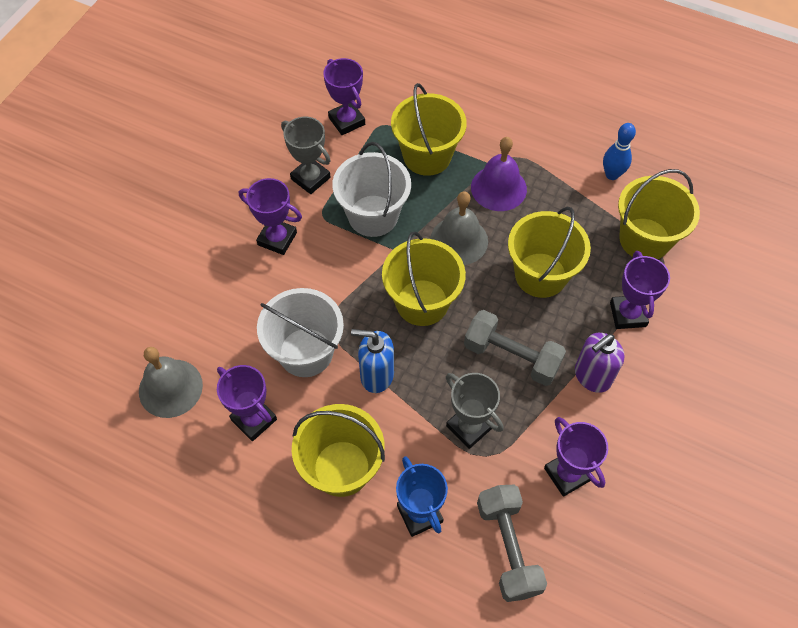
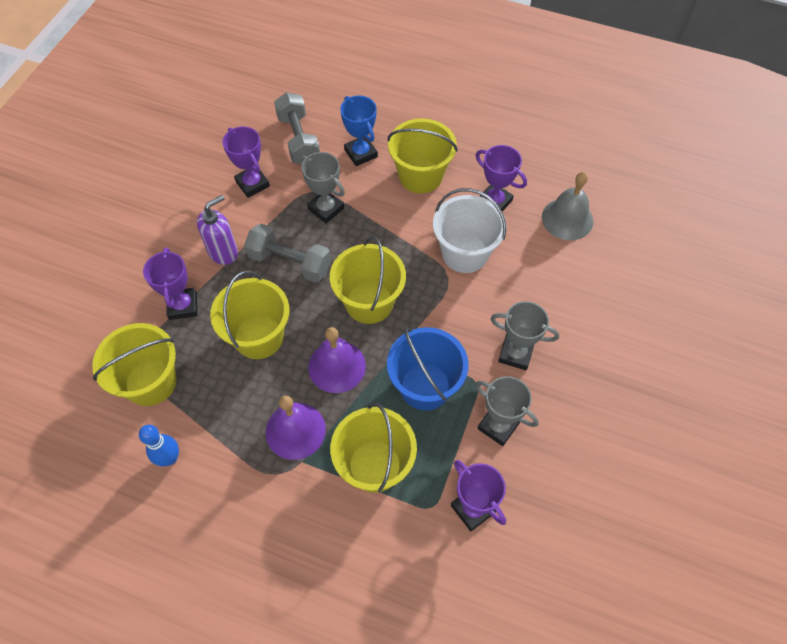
camera: 175 degrees right, 0 degrees up
purple trophy [239,178,302,255] -> grey trophy [490,301,559,370]
white bucket [332,142,411,237] -> blue bucket [387,327,469,411]
blue soap dispenser [351,329,394,393] -> none
grey bell [430,191,488,265] -> purple bell [308,327,366,393]

